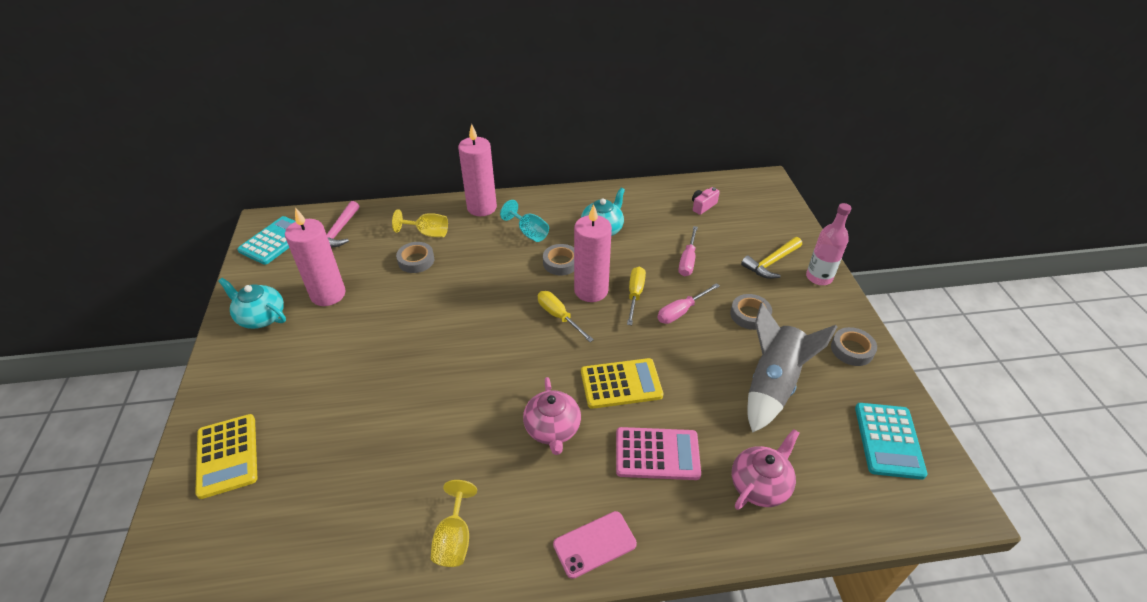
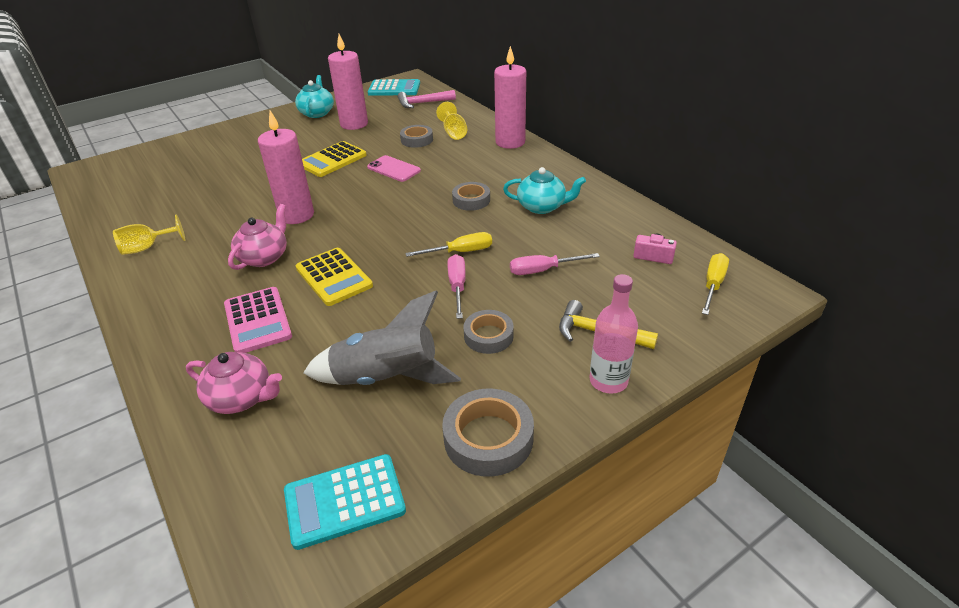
camera: 65 degrees right, 5 degrees down
yellow calculator [195,414,257,499] -> yellow calculator moved to [302,141,367,177]
turquoise goblet [500,200,549,242] -> none
pink teapot [523,377,581,455] -> pink teapot turned 150 degrees clockwise [228,204,287,270]
yellow screwdriver [538,291,594,342] -> yellow screwdriver moved to [702,253,729,315]
pink phone [553,511,637,579] -> pink phone moved to [367,155,421,182]
pink candle [574,204,612,302] -> pink candle moved to [258,111,314,224]
pink screwdriver [657,283,720,324] -> pink screwdriver turned 60 degrees clockwise [447,254,466,319]
grey tape [831,327,877,366] -> grey tape [442,389,534,477], size x1.53

